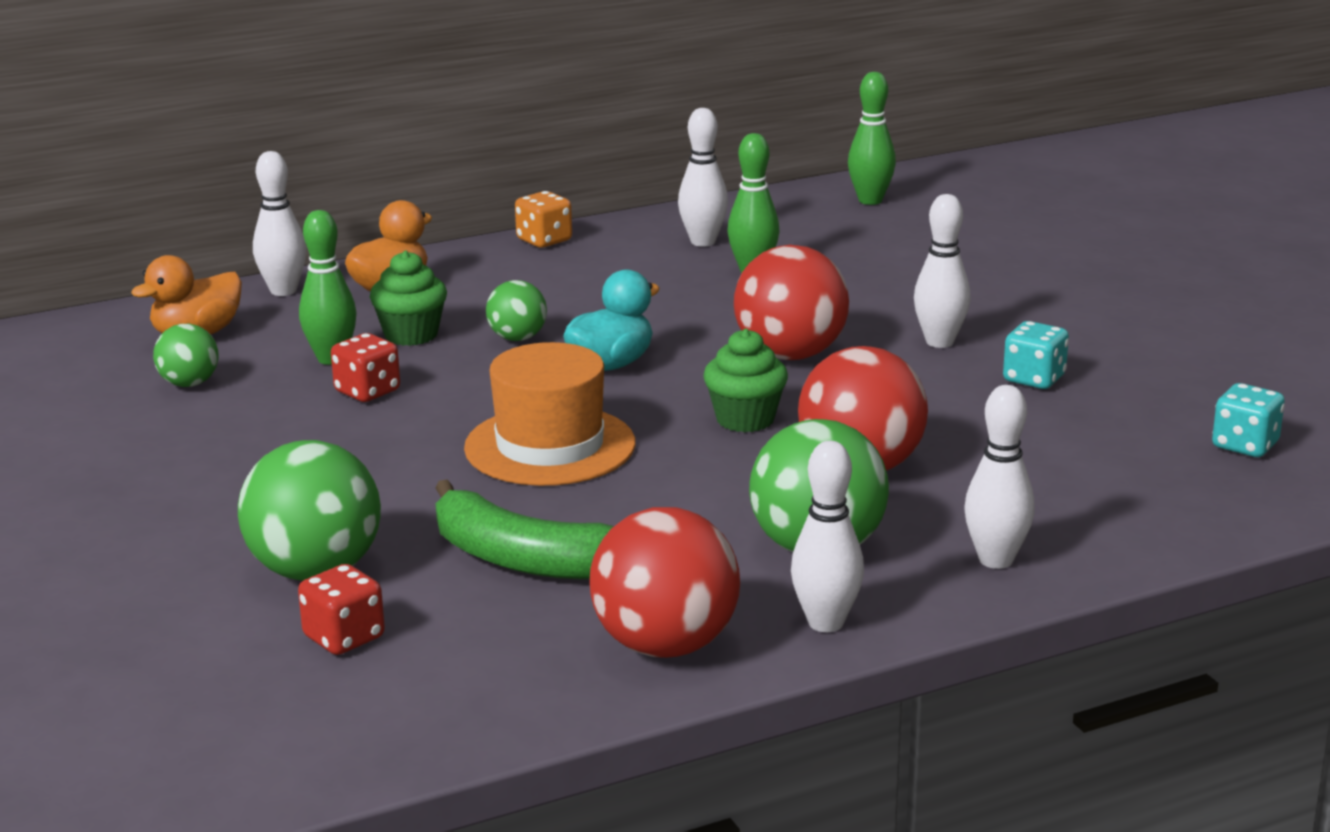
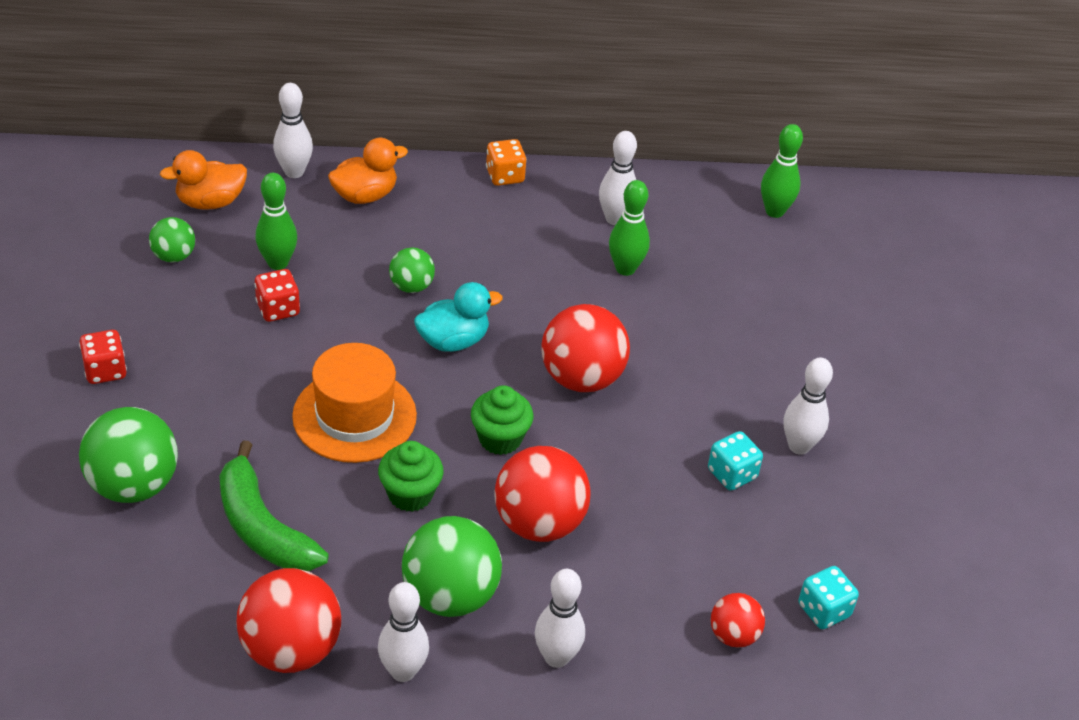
camera: 20 degrees right, 20 degrees up
red dice [298,564,385,655] -> red dice moved to [79,330,127,384]
green cupcake [370,251,447,346] -> green cupcake moved to [378,441,443,512]
white bowling pin [914,194,971,348] -> white bowling pin moved to [784,357,833,455]
none -> red ball [711,593,765,648]

